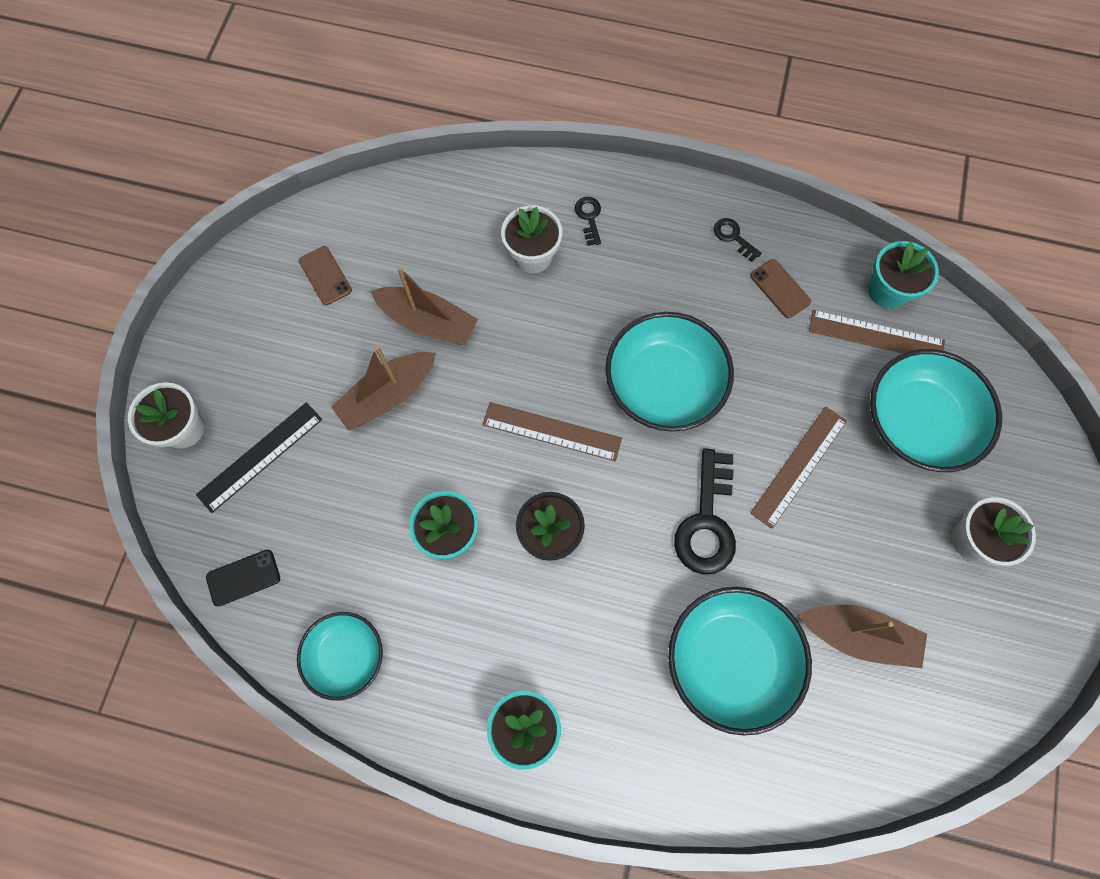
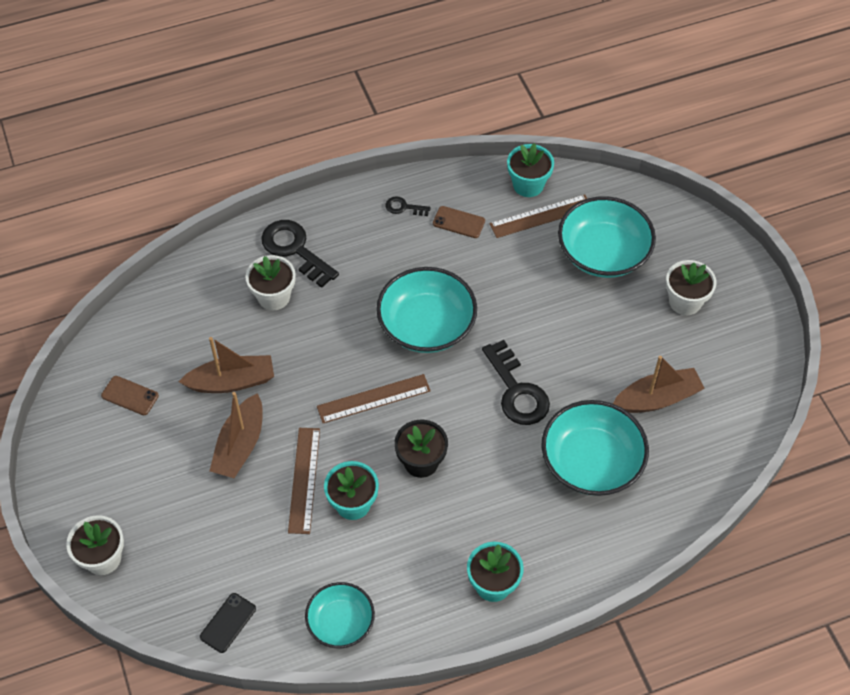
camera: 35 degrees left, 15 degrees down
black ruler [196,402,322,513] -> none
black key [575,197,601,245] -> black key [261,220,339,288], size x2.05
brown ruler [750,407,847,529] -> brown ruler moved to [288,428,320,534]

